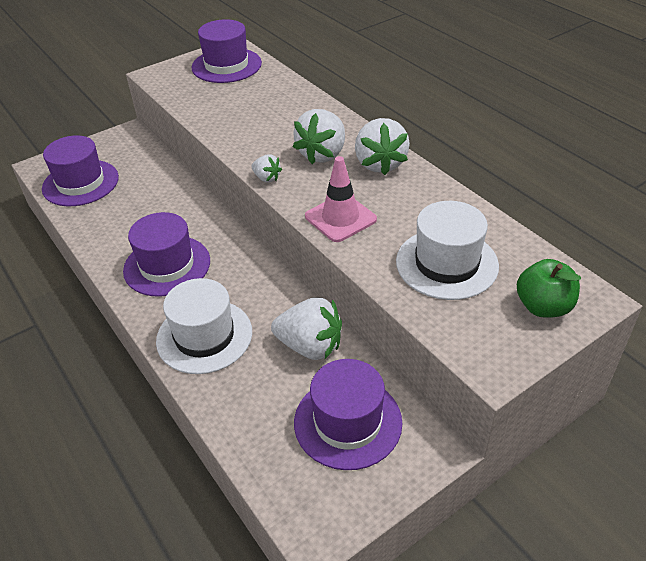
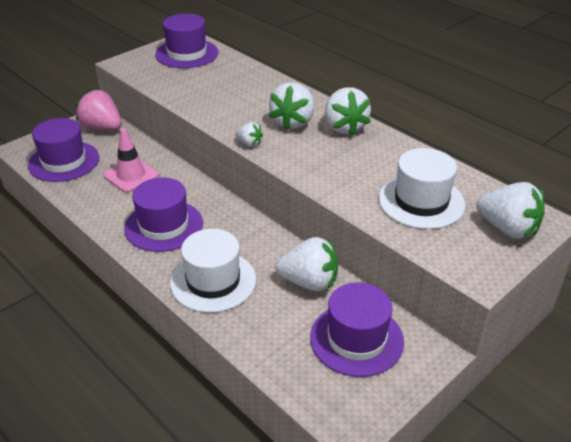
camera: 10 degrees left, 5 degrees down
pink traffic cone [305,156,377,242] -> pink traffic cone moved to [103,128,159,193]
green apple [517,259,581,318] -> white strawberry [476,182,545,239]
none -> pink strawberry [76,90,122,130]

